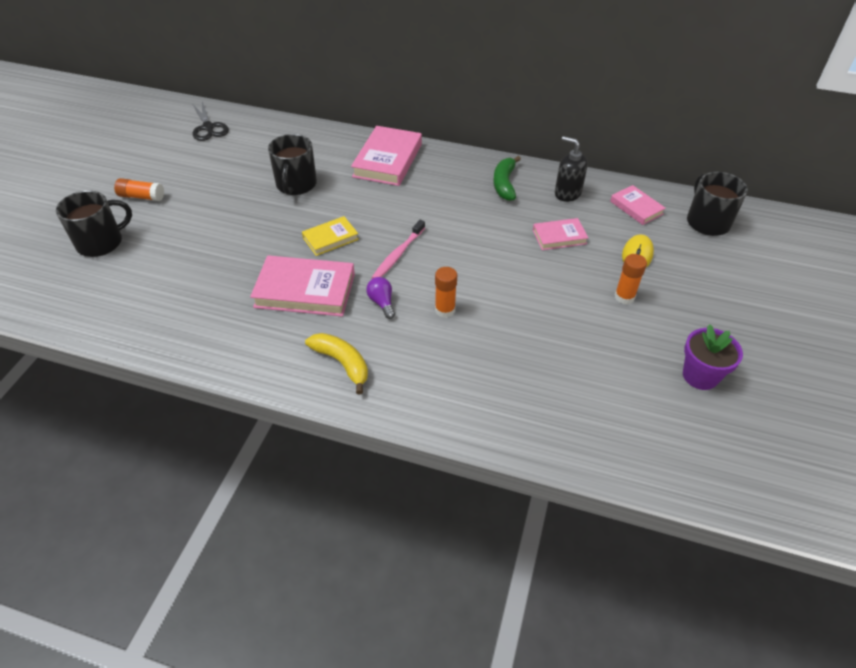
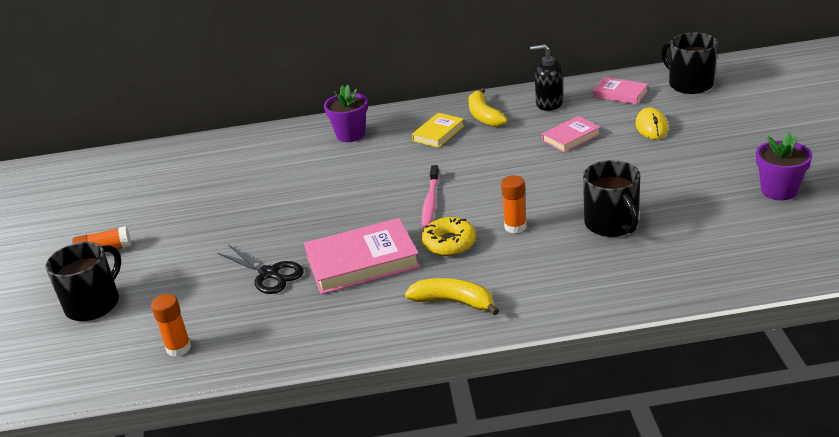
camera: 20 degrees left, 15 degrees down
black scissors [193,102,229,141] -> black scissors moved to [218,245,304,294]
black mug [268,134,317,195] -> black mug moved to [583,160,640,237]
yellow book [302,216,359,256] -> yellow book moved to [412,113,465,148]
pink book [351,126,422,186] -> purple flower pot [324,85,368,142]
purple light bulb [366,277,395,319] -> yellow donut [421,217,476,256]
green banana [493,156,521,201] -> yellow banana [468,88,507,127]
orange glue stick [615,254,647,304] -> orange glue stick moved to [151,294,191,357]

